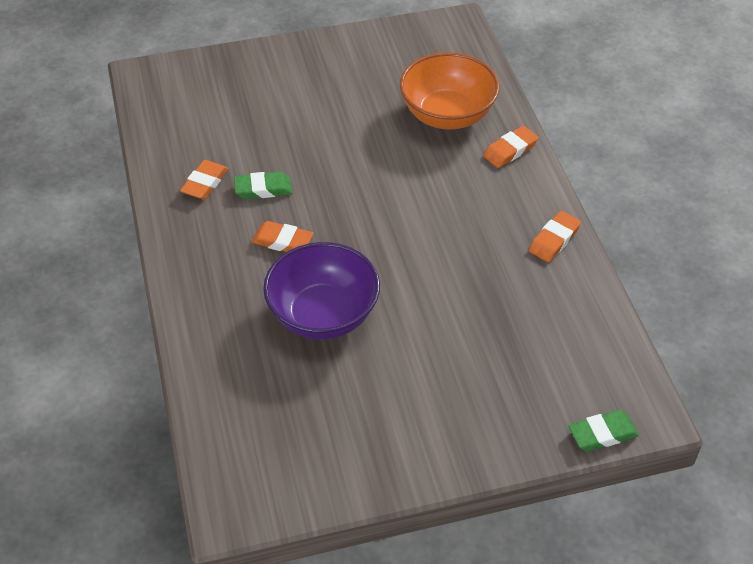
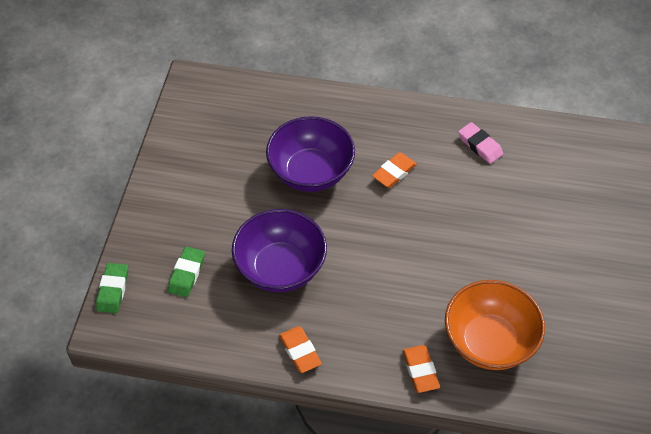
camera: 115 degrees right, 5 degrees up
orange eraser [180,160,229,199] -> pink eraser [458,122,503,164]
green eraser [234,172,292,199] -> green eraser moved to [168,247,205,297]
none -> purple bowl [232,209,327,292]

